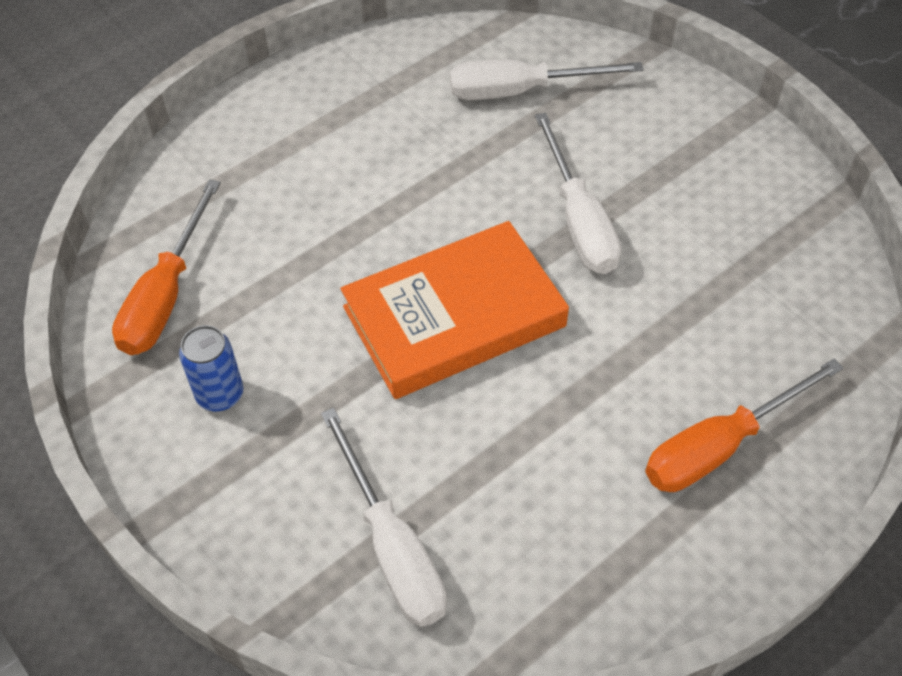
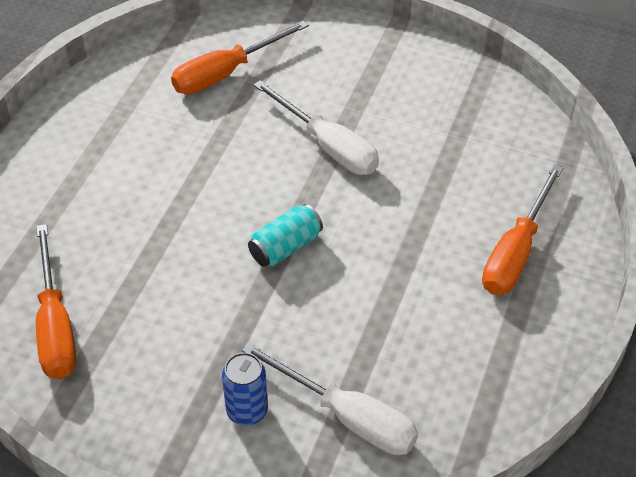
camera: 30 degrees left, 5 degrees down
blue can [179,325,243,411] -> blue can moved to [222,352,268,426]
orange book [340,221,569,399] -> turquoise can [248,204,323,267]
white screwdriver [450,60,644,100] -> orange screwdriver [171,20,309,94]

